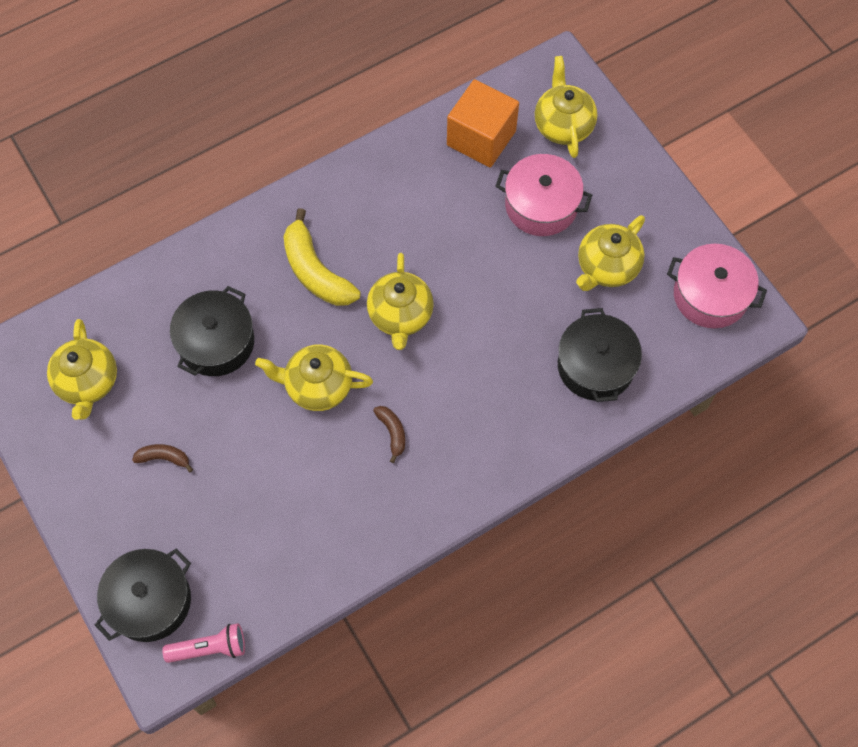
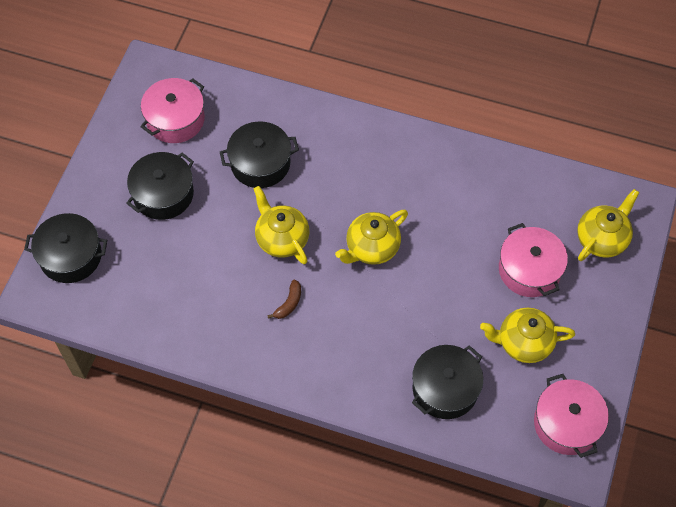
camera: 50 degrees right, 5 degrees down
yellow teapot [47,319,117,420] -> pink pot [141,78,205,143]
brown banana [132,444,193,473] -> black pot [126,152,194,220]
pink flashlight [163,623,245,663] -> none
yellow banana [283,208,361,306] -> none
orange cube [447,79,519,168] -> none

